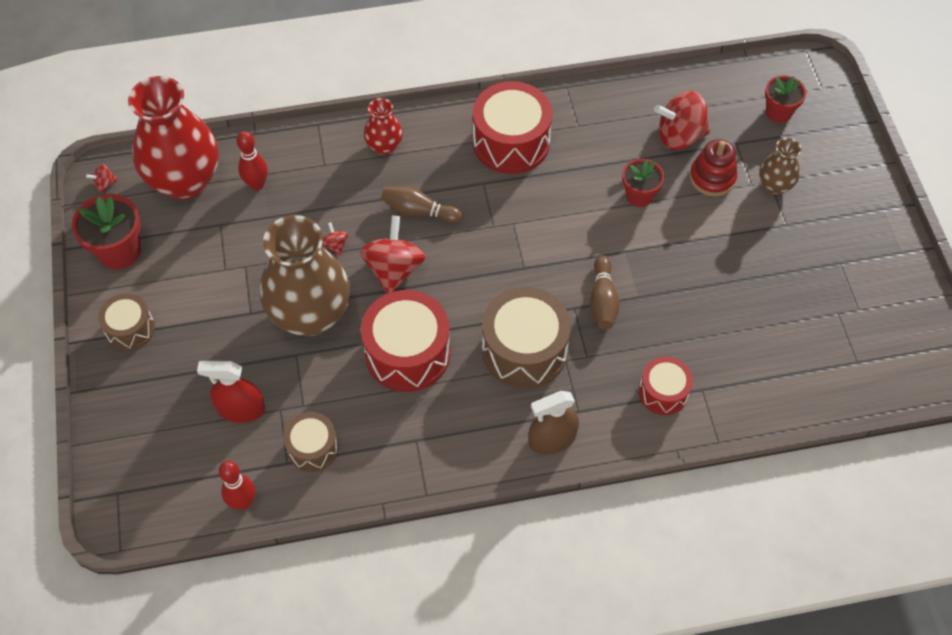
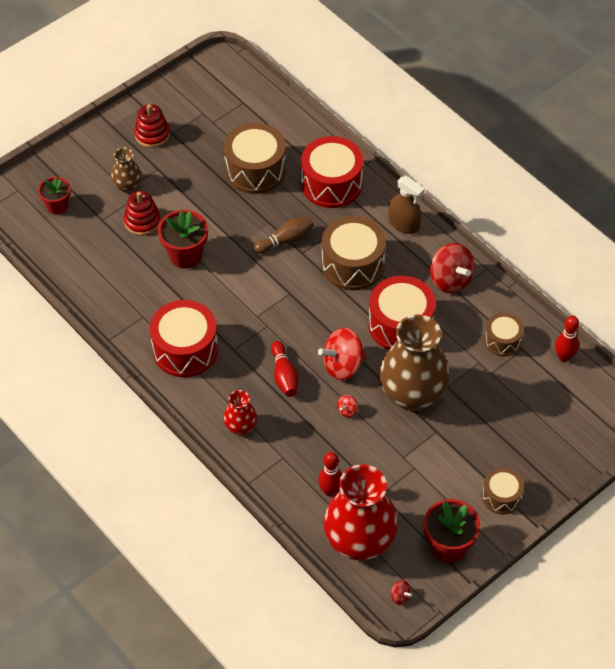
camera: 120 degrees left, 5 degrees down
red spray bottle [197,361,265,423] -> none
brown bowling pin [381,185,463,224] -> red bowling pin [271,341,299,397]
red flower pot [622,159,665,207] -> red flower pot [158,210,208,268], size x1.52
red drum [639,356,693,415] -> red drum [301,136,363,208], size x1.75
red spinning top [654,91,710,150] -> red spinning top moved to [430,243,474,293]
none -> red stacking toy [134,104,170,148]
none -> brown drum [224,122,286,194]

